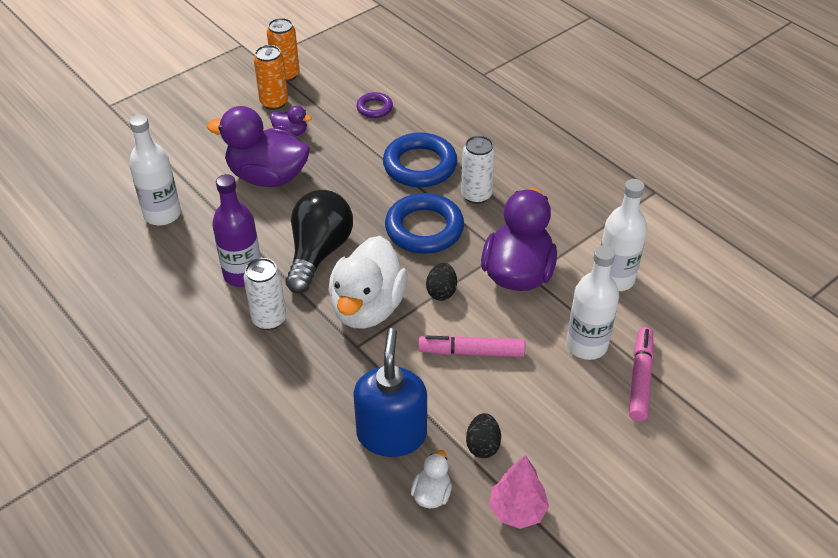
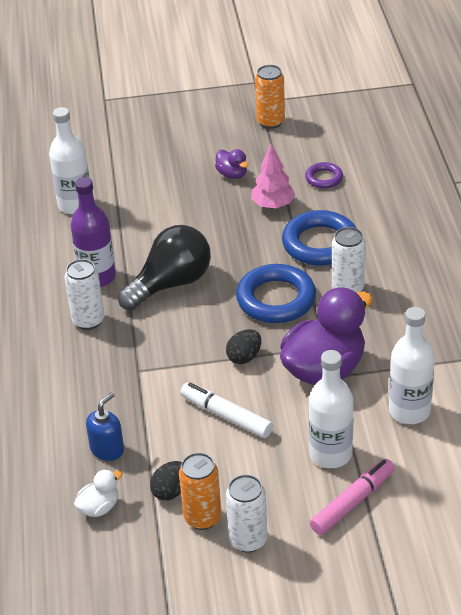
camera: 35 degrees right, 5 degrees down
purple duck [207,106,310,187] -> none
orange can [254,45,288,110] -> orange can moved to [179,453,221,530]
white duck [328,236,407,329] -> none
blue soap dispenser [353,328,427,457] -> blue soap dispenser [86,392,124,461], size x0.56
pink marker [418,335,525,357] -> white marker [180,382,273,438]
pink tree [489,455,549,529] -> pink tree moved to [251,144,295,209]
none -> white can [226,474,268,553]

